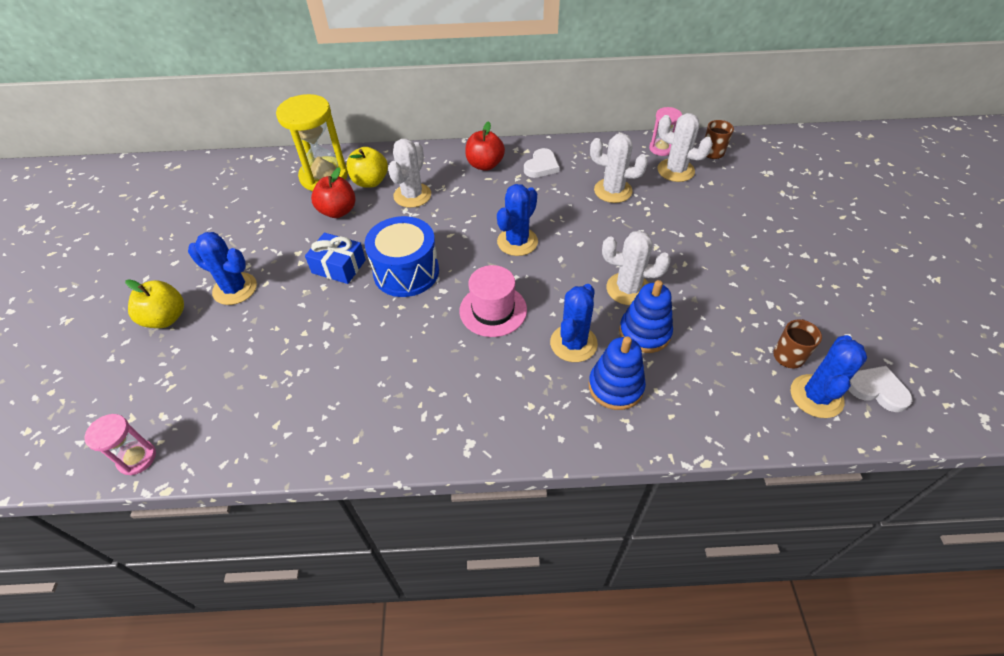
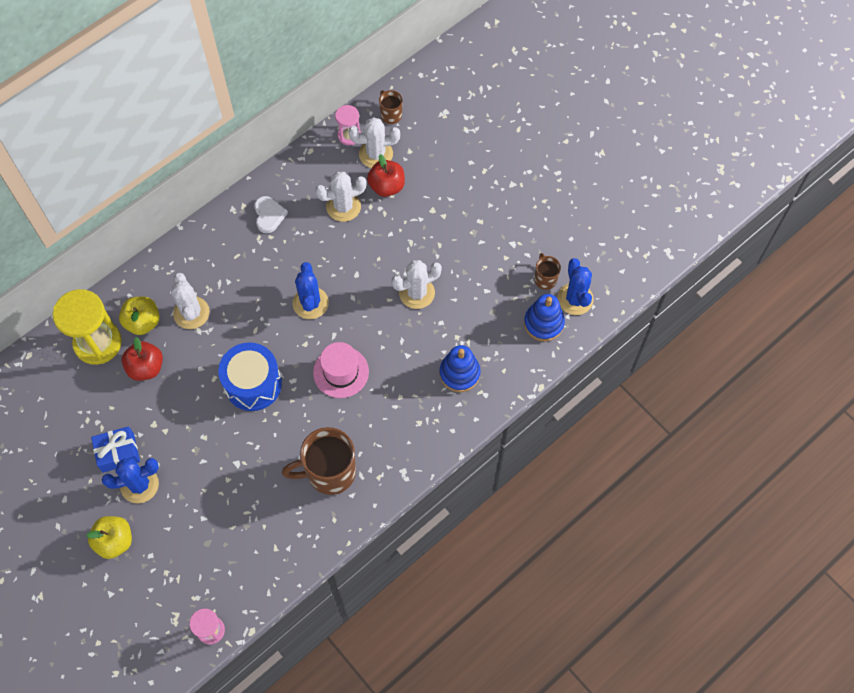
camera: 40 degrees left, 15 degrees up
blue gift [305,233,366,284] -> blue gift moved to [91,426,140,473]
red apple [465,121,505,171] -> red apple moved to [367,154,405,197]
blue cactus [550,284,598,362] -> none
blue stacking toy [619,280,673,353] -> blue stacking toy moved to [524,294,565,342]
white heart [848,366,913,412] -> none
none -> brown mug [282,427,356,495]

